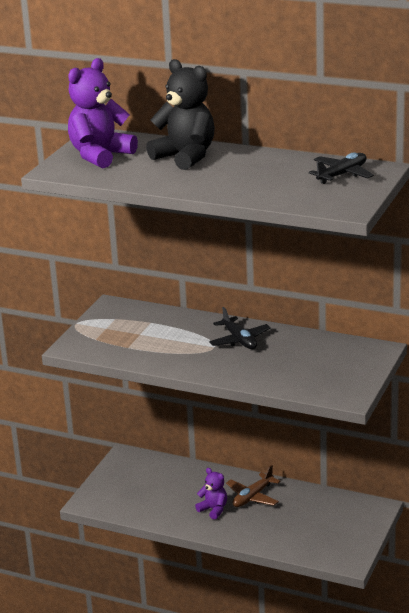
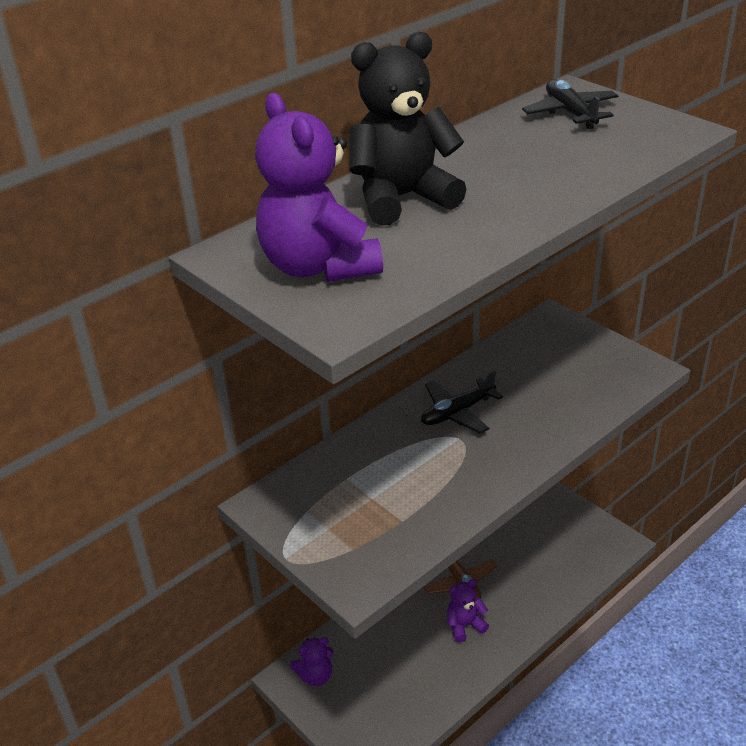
camera: 65 degrees left, 10 degrees up
black plane [209,307,271,349] -> black plane turned 150 degrees clockwise [421,370,503,434]
none -> purple teddy bear [290,637,333,686]

